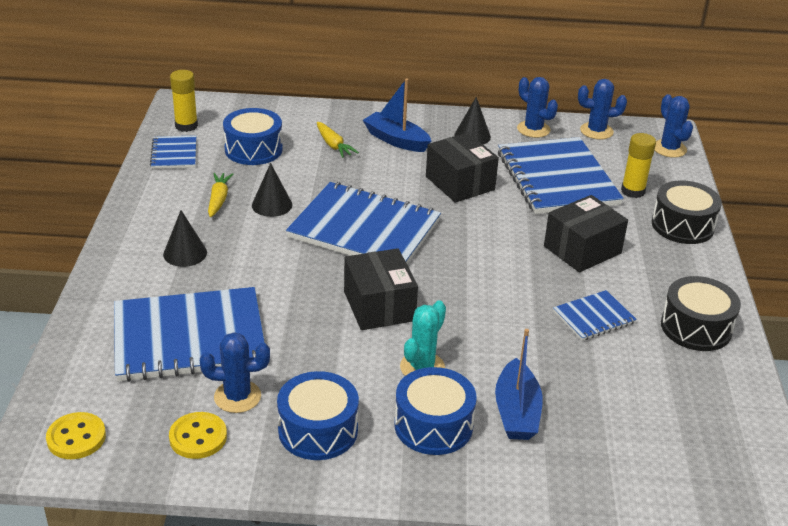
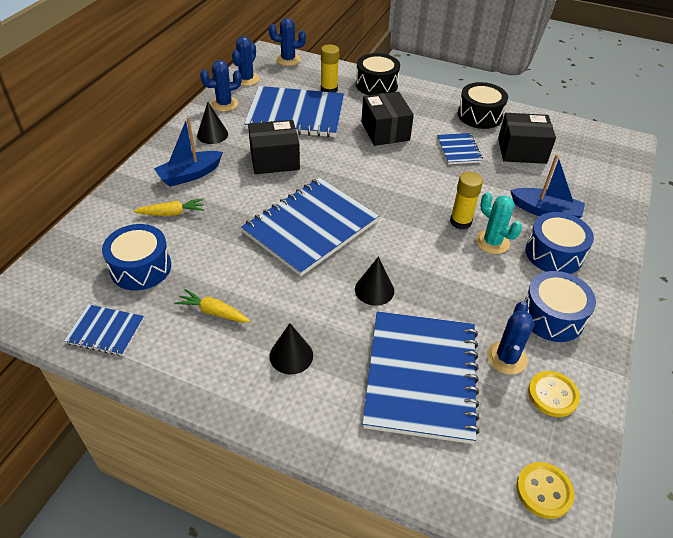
camera: 70 degrees left, 10 degrees up
yellow glue stick [170,70,198,132] -> yellow glue stick moved to [450,172,483,230]
black cone [252,163,292,217] -> black cone moved to [355,256,394,306]
black box [344,248,418,330] -> black box moved to [498,113,556,164]

